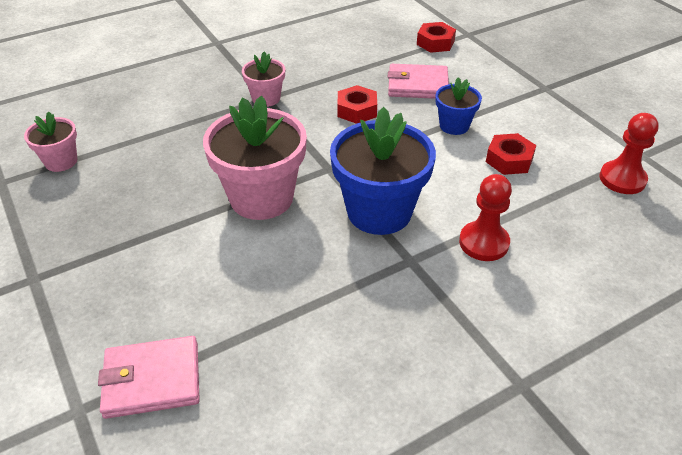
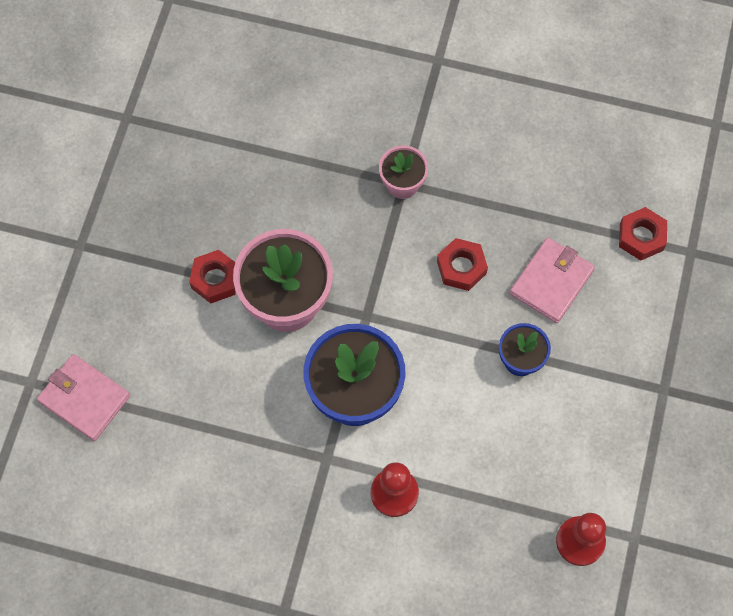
camera: 45 degrees right, 25 degrees up
pink flower pot [24,112,77,172] -> none
pink wallet [388,64,449,99] -> pink wallet turned 75 degrees clockwise [510,238,595,323]
red nut [486,133,536,175] -> red nut moved to [189,250,236,303]

